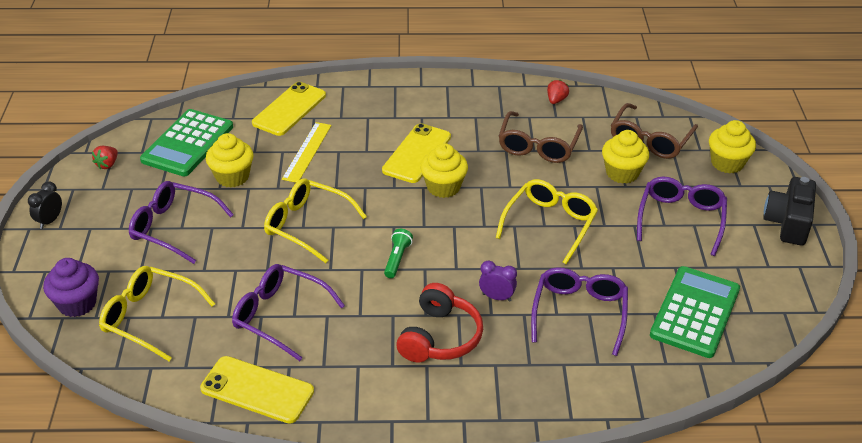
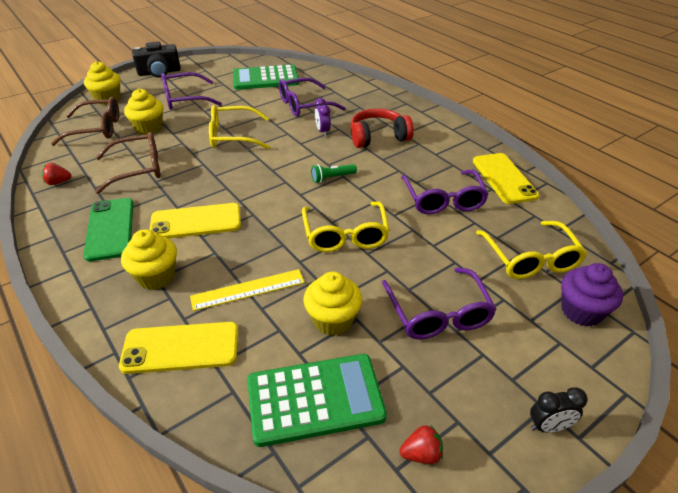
camera: 125 degrees left, 0 degrees up
yellow cupcake [420,143,468,198] -> yellow cupcake moved to [121,229,177,290]
none -> green phone [84,198,134,262]

